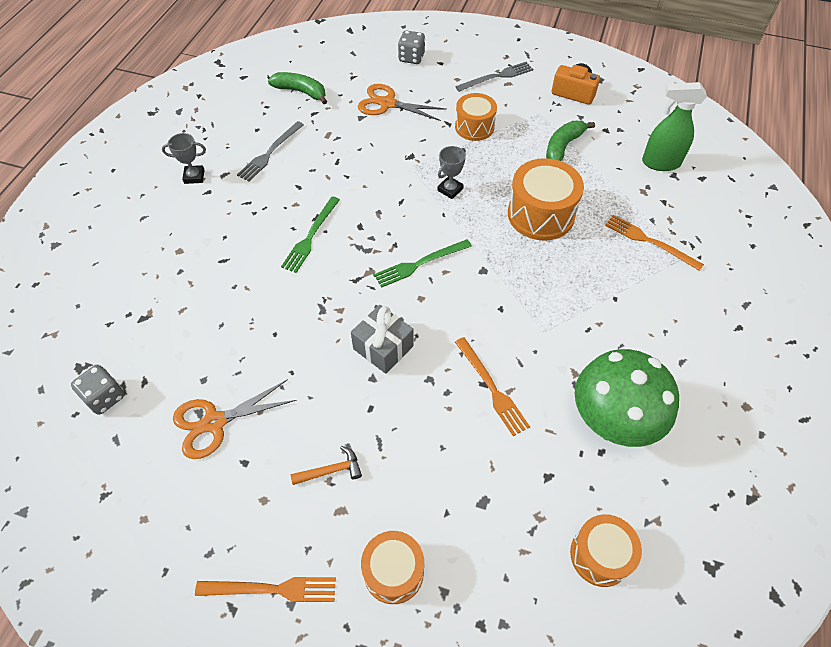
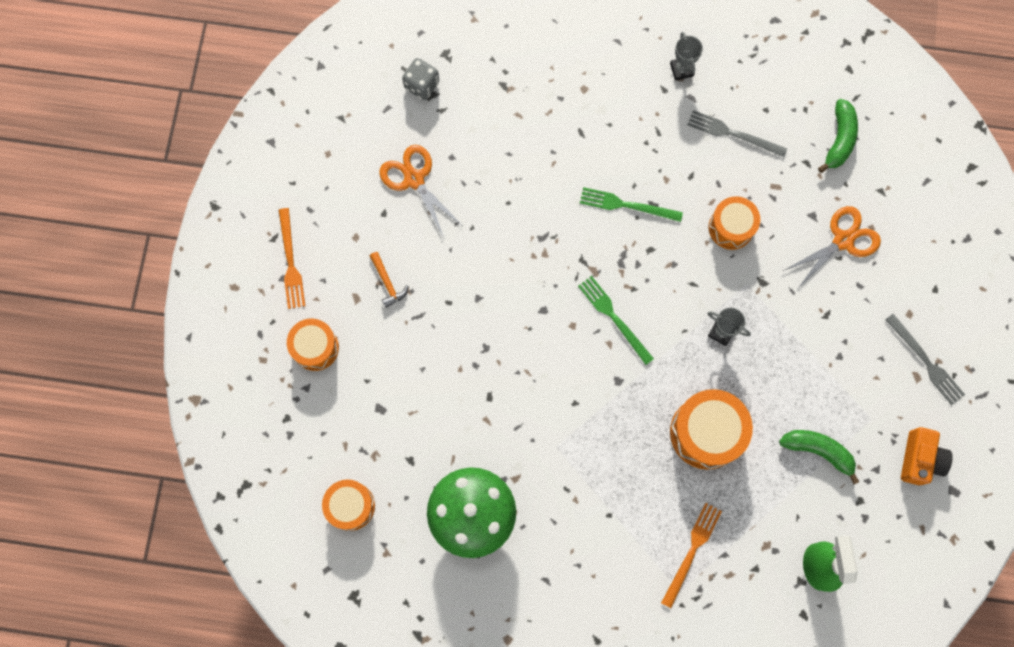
camera: 80 degrees right, 20 degrees up
grey gift [351,305,414,374] -> none
orange scissors [358,84,447,121] -> orange scissors turned 45 degrees clockwise [783,206,881,288]
grey dice [398,30,425,64] -> none
orange drum [455,93,497,141] -> orange drum moved to [708,196,760,250]
orange fork [455,337,530,436] -> none

